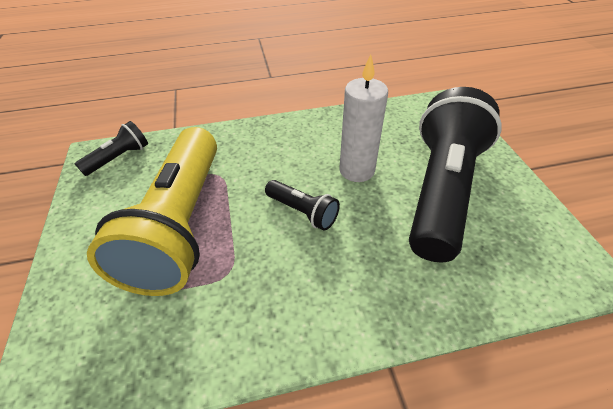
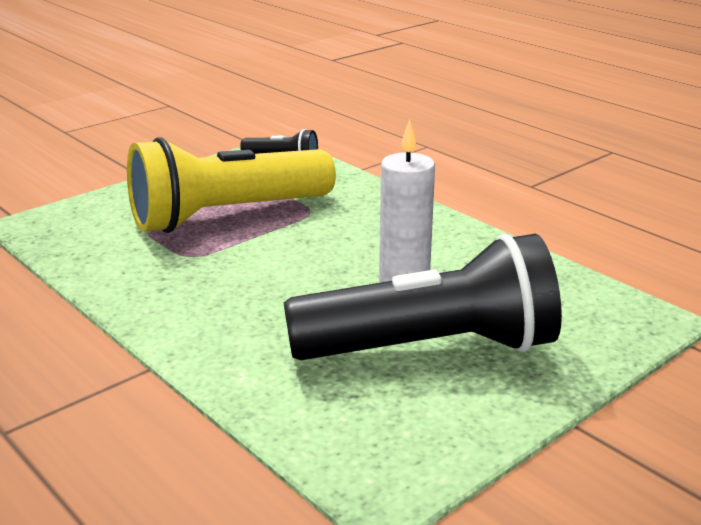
camera: 60 degrees right, 20 degrees down
black flashlight [265,180,340,231] -> none

